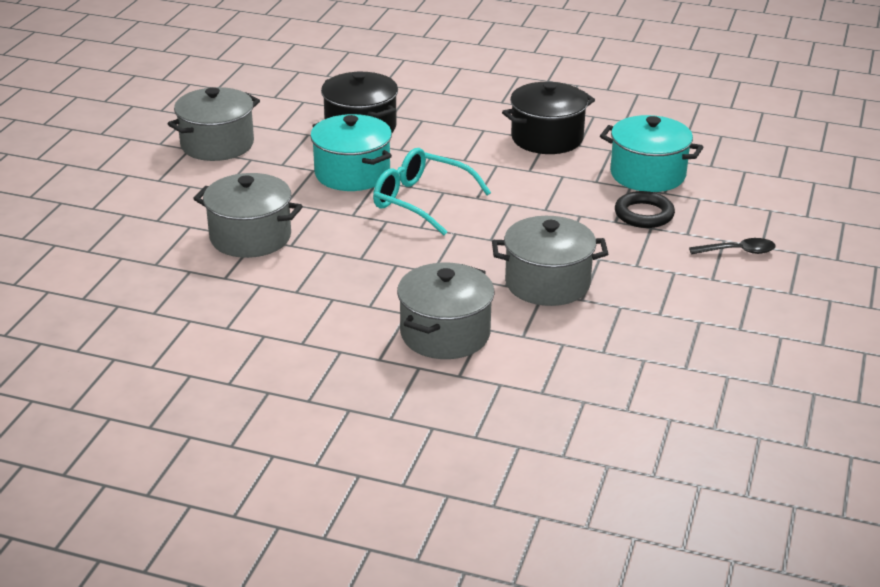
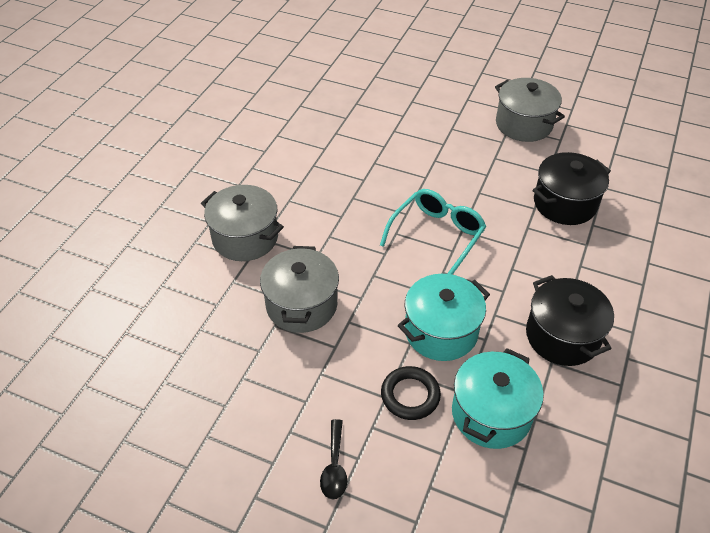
camera: 95 degrees right, 15 degrees up
grey pot [193,173,303,258] -> none
turquoise pot [310,114,392,191] -> turquoise pot moved to [398,274,490,361]

